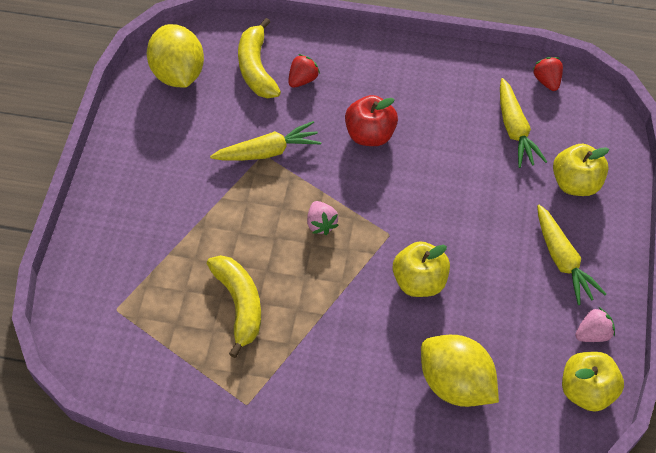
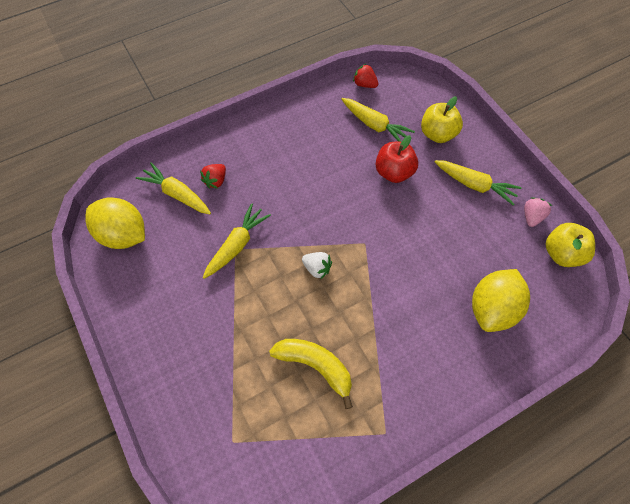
camera: 40 degrees left, 5 degrees up
yellow banana [238,18,281,98] -> yellow carrot [136,162,211,214]
red strawberry [288,54,320,88] -> red strawberry turned 150 degrees counterclockwise [200,164,226,189]
pink strawberry [307,201,339,235] -> white strawberry [302,252,332,280]
red apple [345,95,398,146] -> red apple moved to [375,135,418,183]
yellow apple [393,241,450,297] -> none
yellow lemon [421,335,499,407] -> yellow lemon turned 60 degrees counterclockwise [472,269,530,332]

